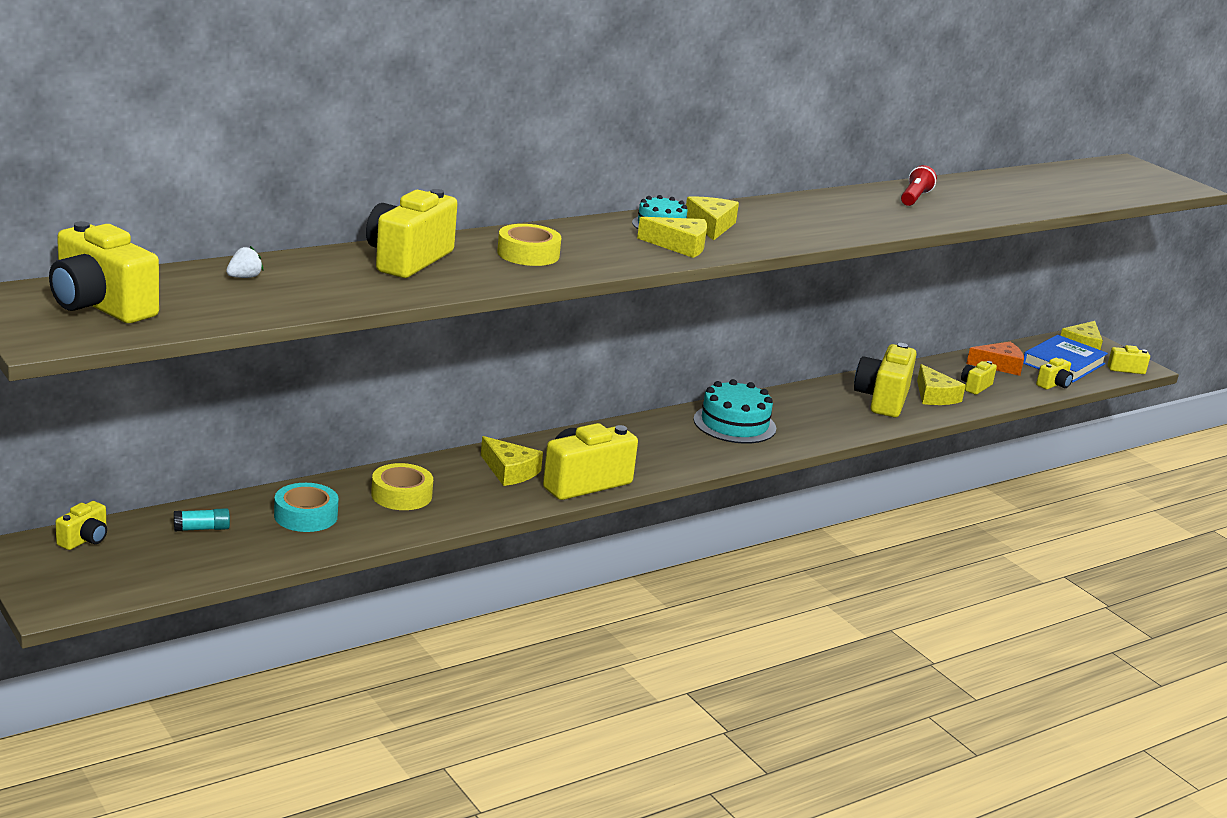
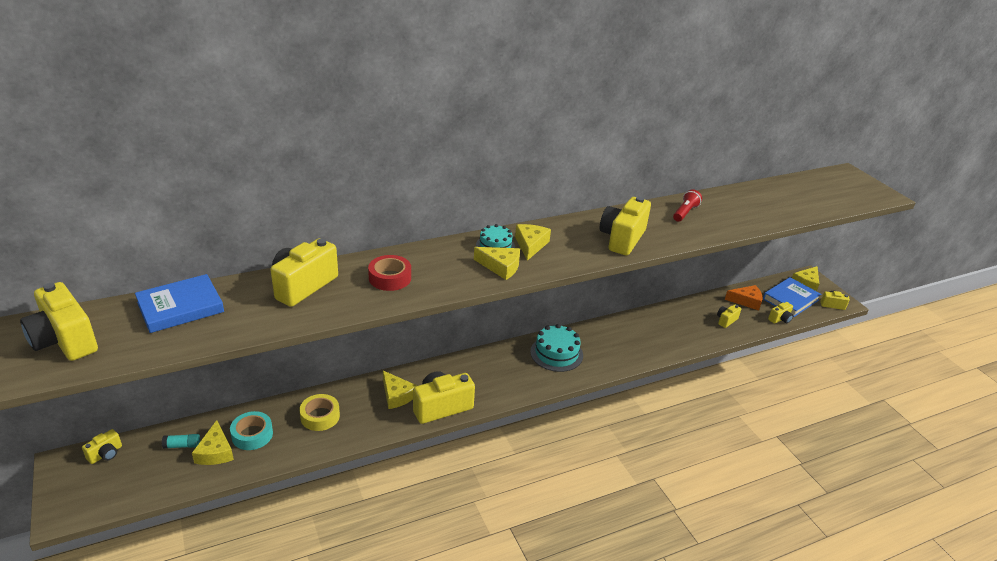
camera: 10 degrees right, 10 degrees up
white strawberry [226,246,263,278] -> blue book [135,274,224,333]
yellow tape [497,224,561,266] -> red tape [368,255,411,291]
yellow camera [854,343,917,417] -> yellow camera moved to [600,196,651,256]
yellow cheese [917,364,966,405] -> yellow cheese moved to [192,420,234,465]

